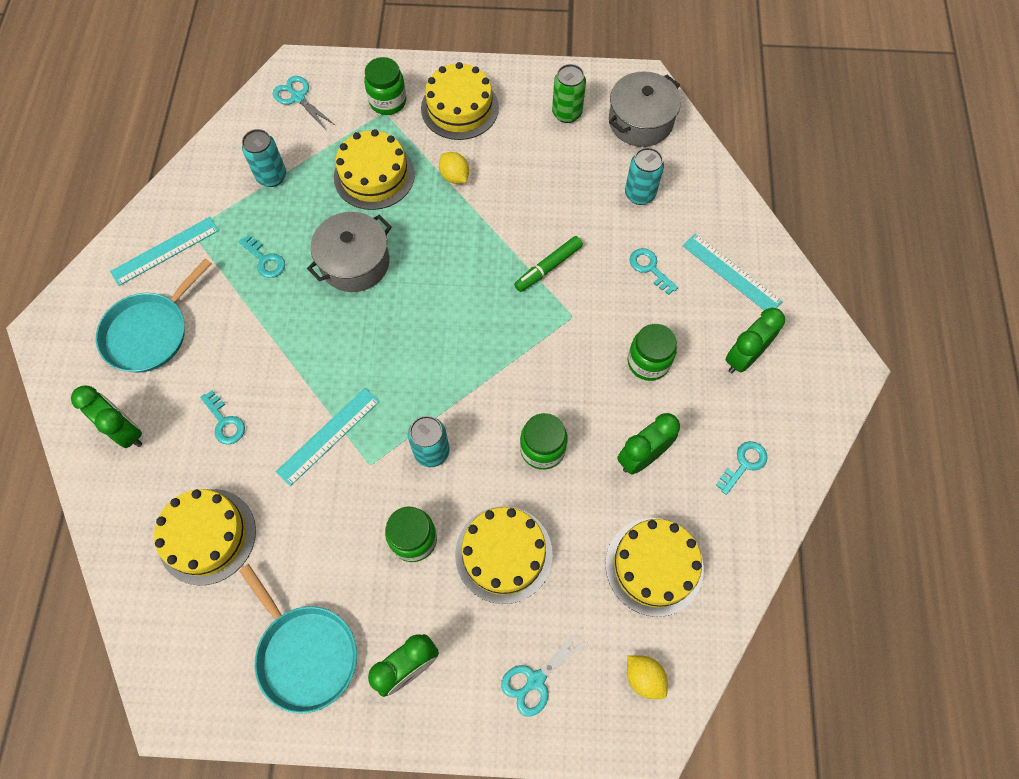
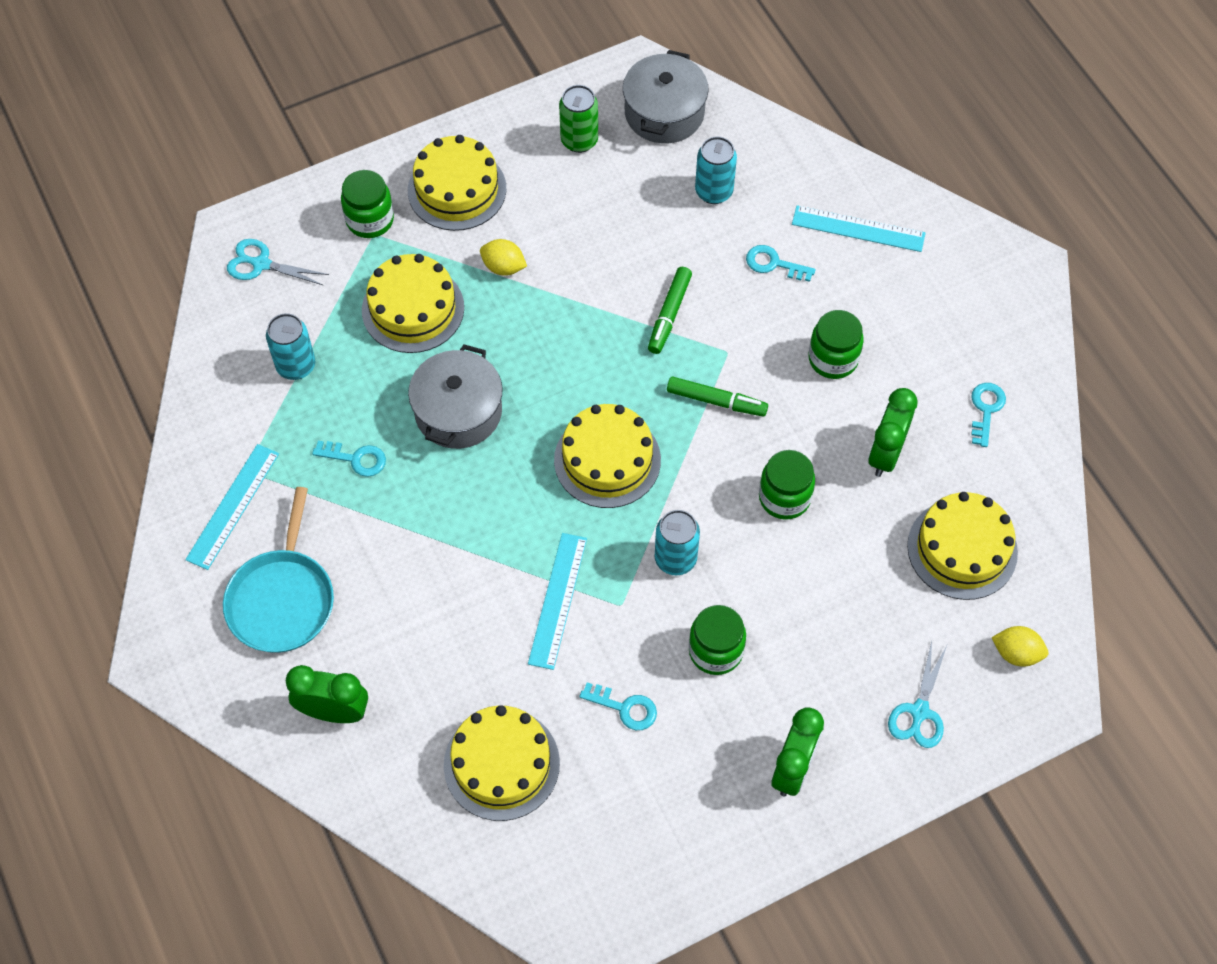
camera: 30 degrees left, 5 degrees down
turquoise key [200,390,245,445] -> turquoise key moved to [579,682,657,730]
turquoise pan [239,564,357,714] -> none
yellow cake [455,506,553,604] -> yellow cake moved to [554,404,661,508]
green clock [726,308,785,373] -> none
none -> green marker [667,377,768,417]

